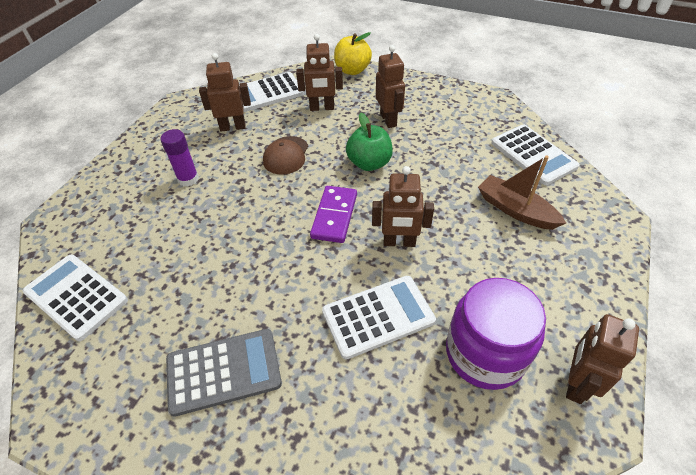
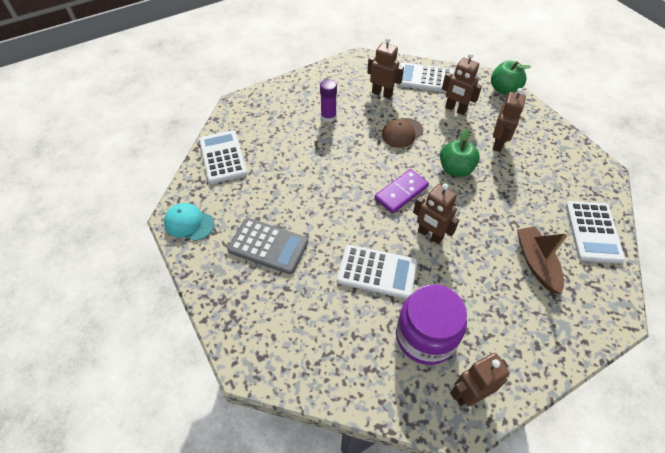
camera: 35 degrees right, 5 degrees up
yellow apple [334,32,372,75] -> green apple [491,61,531,95]
none -> turquoise cap [164,203,214,241]

